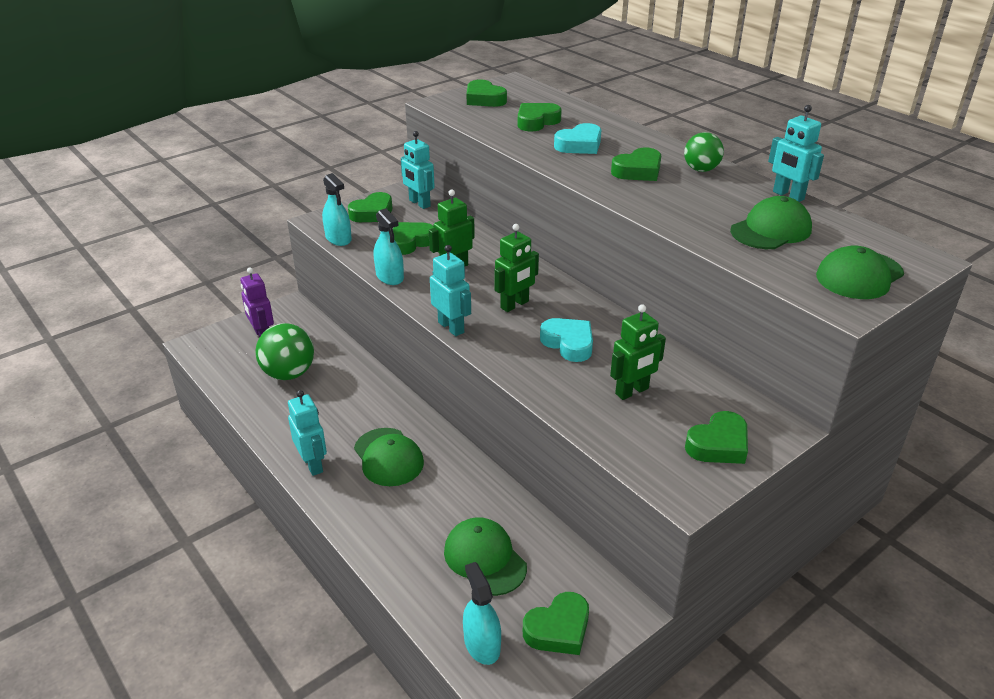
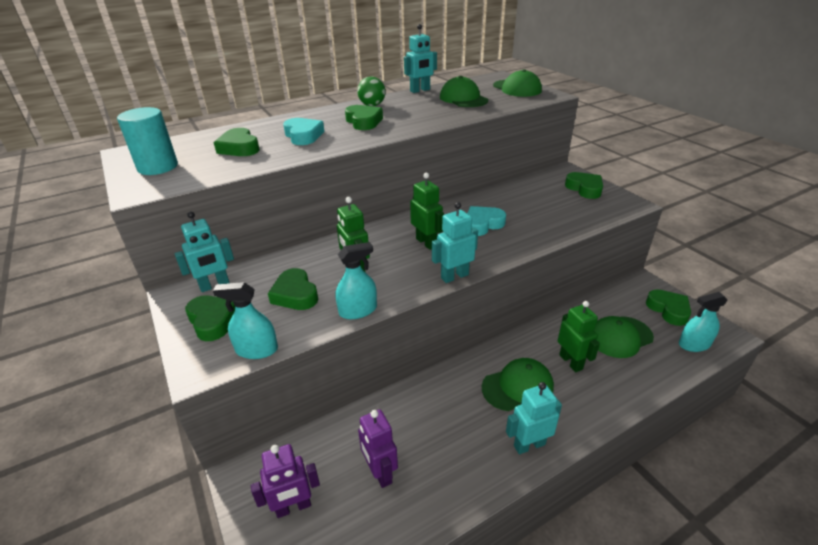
camera: 80 degrees left, 0 degrees up
green ball [256,323,314,380] -> purple robot [358,409,398,488]
turquoise spray bottle [322,173,352,246] -> turquoise spray bottle turned 150 degrees counterclockwise [213,282,278,359]
green heart [467,79,507,107] -> turquoise cylinder [117,107,178,175]
green robot [610,304,666,400] -> green robot moved to [558,301,600,372]

